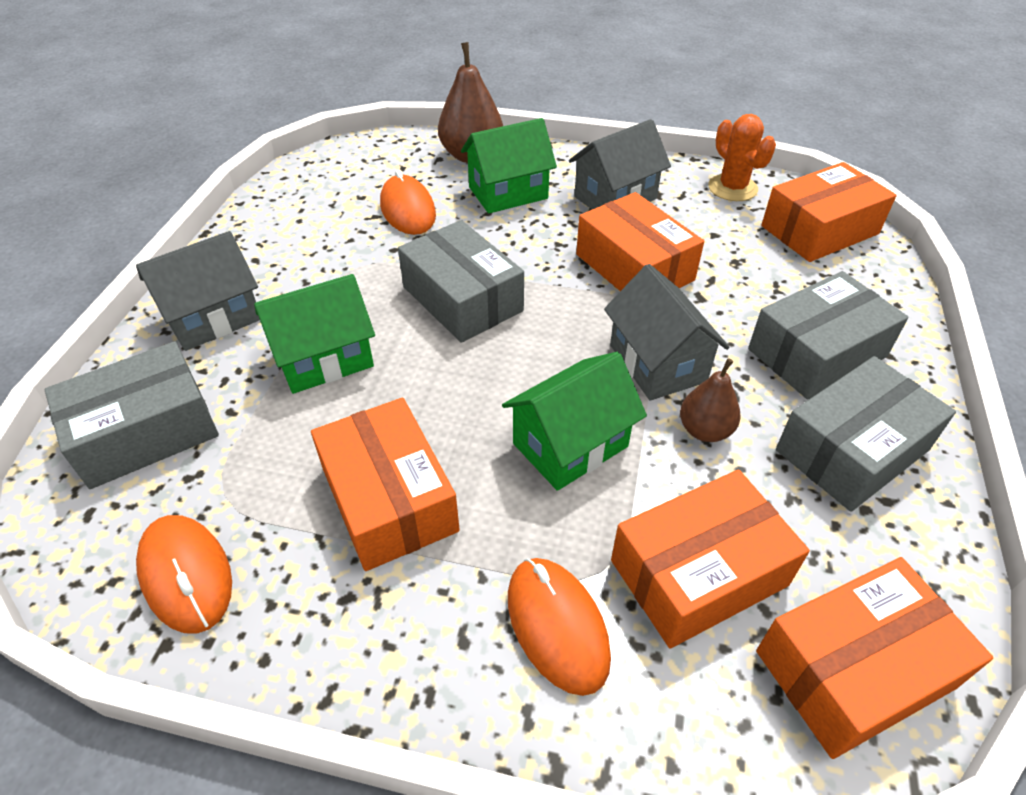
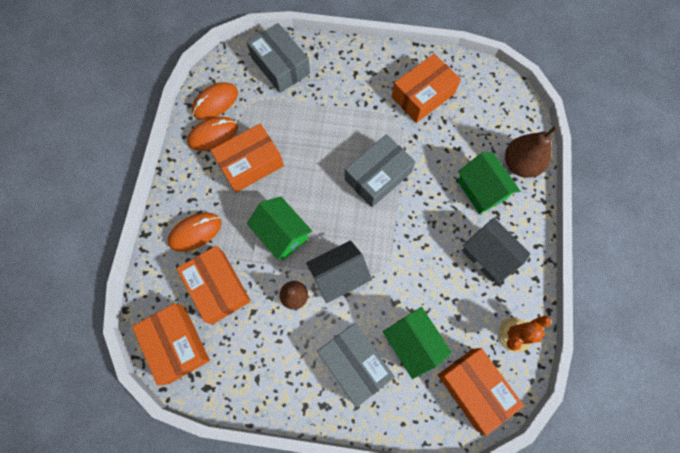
camera: 85 degrees right, 25 degrees up
grey house [136,231,260,351] -> none
green house [254,274,375,394] -> green house moved to [383,307,452,379]
orange mouse [380,170,436,235] -> orange mouse moved to [187,117,238,151]
orange box [576,192,704,291] -> orange box moved to [391,54,461,123]
grey box [776,356,956,512] -> none

